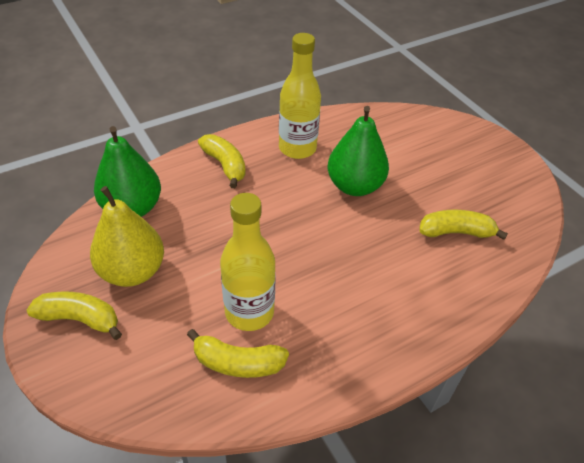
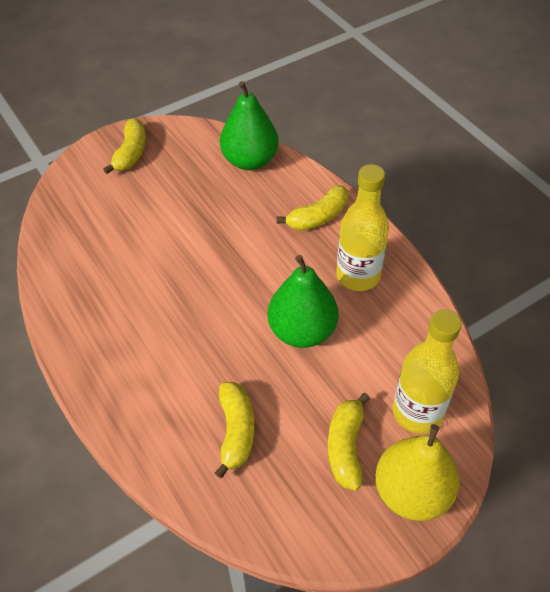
camera: 90 degrees right, 5 degrees up
yellow pear [90,186,164,287] -> yellow pear moved to [375,424,460,521]
yellow banana [187,329,289,378] -> yellow banana moved to [328,393,370,490]
yellow bottle [220,193,276,331] -> yellow bottle moved to [393,309,462,434]

